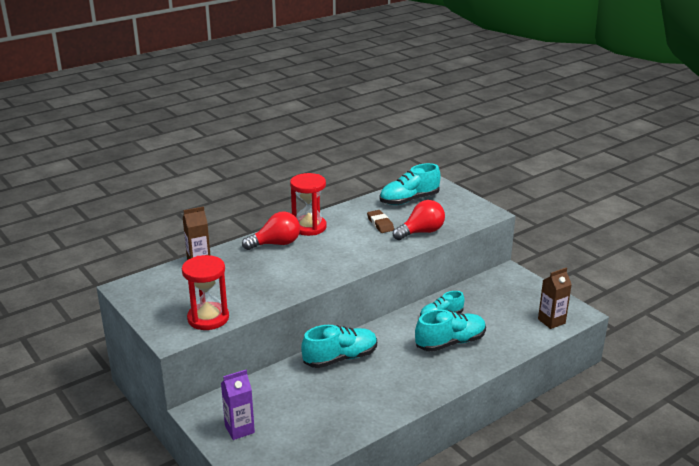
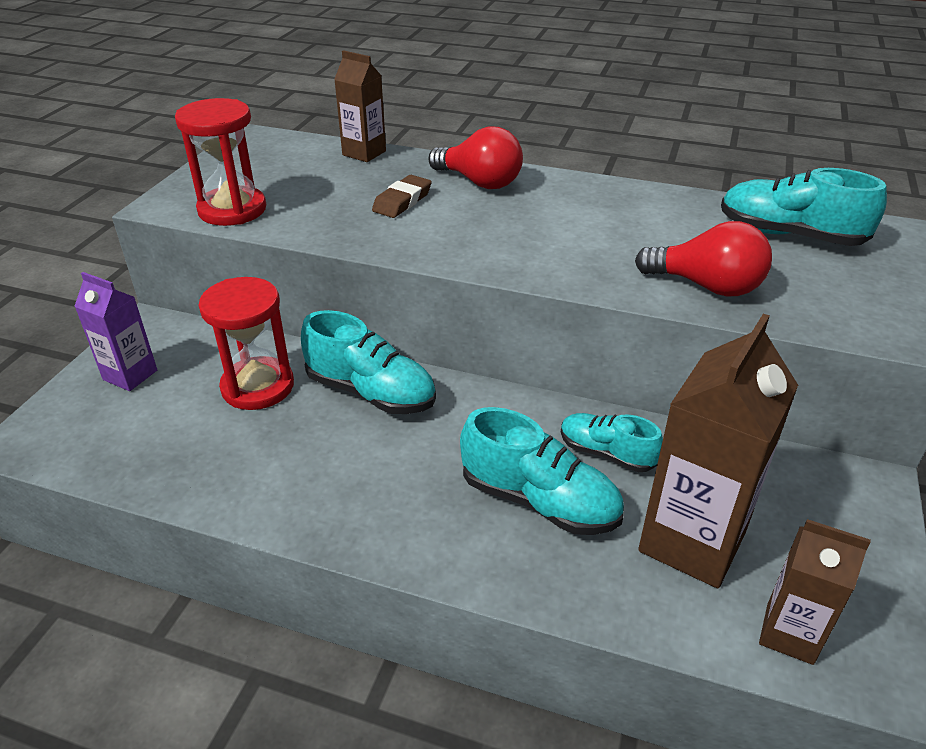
camera: 55 degrees right, 10 degrees up
red hourglass [290,173,327,236] -> red hourglass moved to [199,277,294,410]
brown eraser [367,210,394,233] -> brown eraser moved to [372,175,432,218]
none -> brown carton [638,314,798,588]

